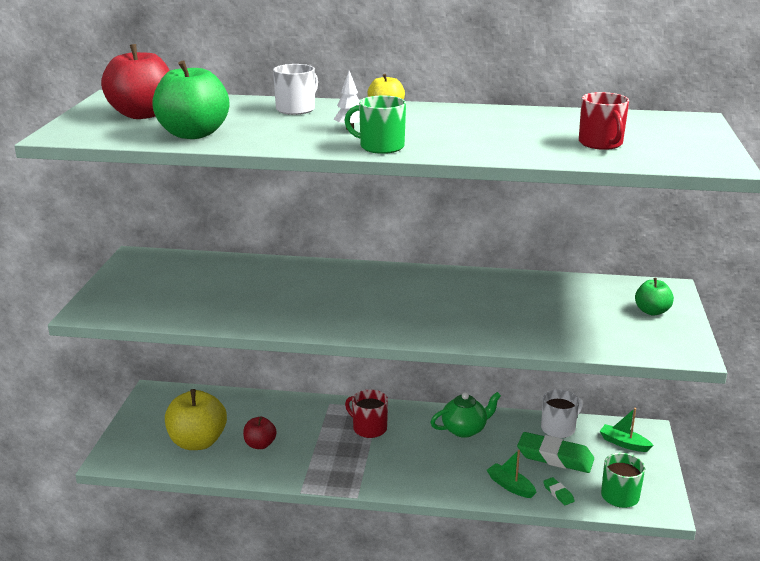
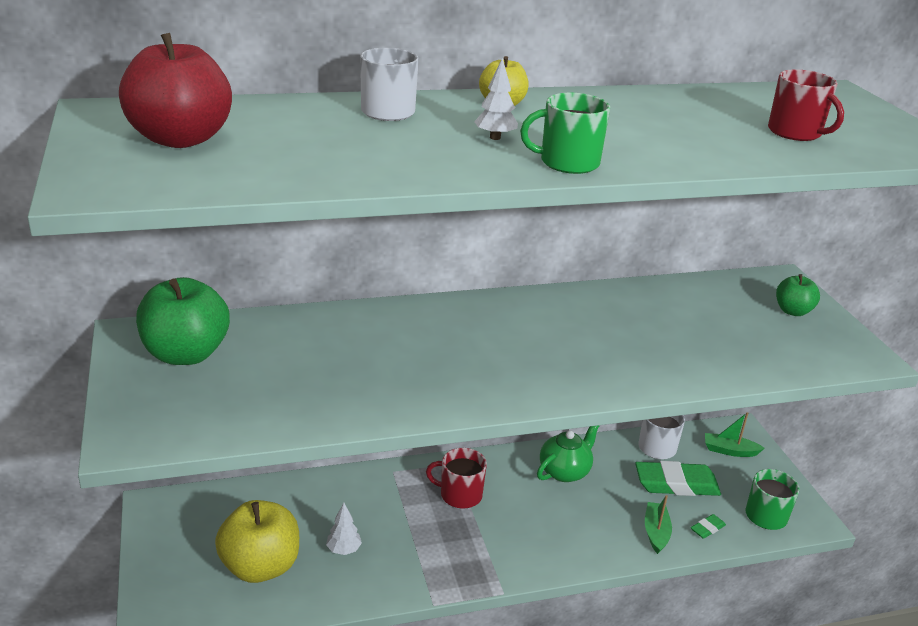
camera: 25 degrees left, 5 degrees up
green apple [152,60,229,139] -> green apple moved to [136,277,230,365]
red apple [243,417,277,449] -> white tree [326,503,362,555]
green boat [487,450,537,498] -> green boat turned 75 degrees clockwise [645,495,672,554]
green eraser [543,477,574,505] -> green eraser turned 75 degrees counterclockwise [691,514,726,539]

